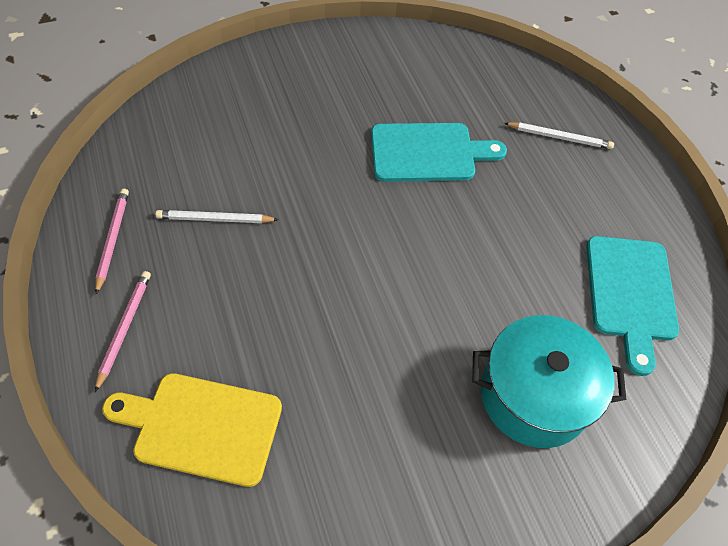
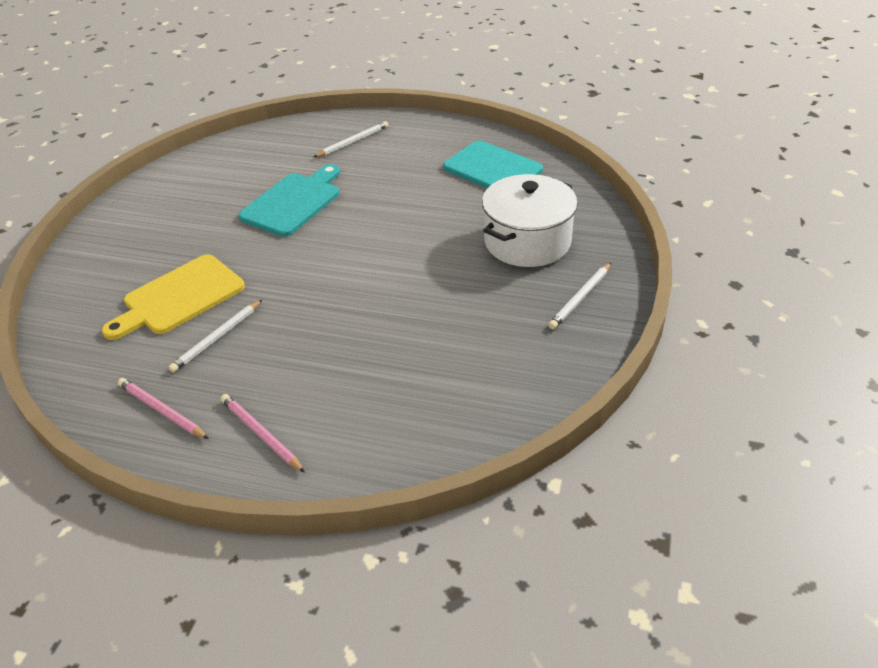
camera: 50 degrees left, 15 degrees down
yellow cutting board [102,373,282,487] -> yellow cutting board moved to [102,254,245,340]
turquoise pot [472,315,626,448] -> white pot [482,174,578,267]
none -> white pencil [548,263,611,329]

